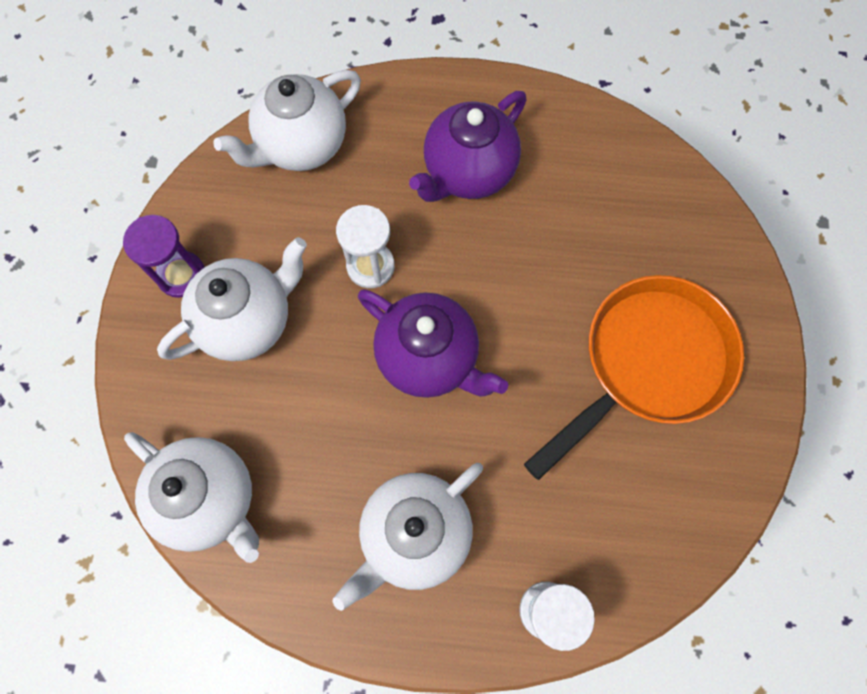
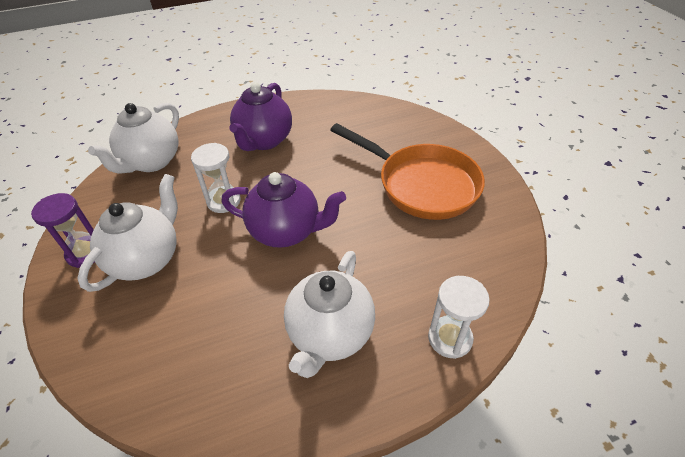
camera: 25 degrees left, 25 degrees down
white teapot [124,432,259,563] -> none
orange pan [524,275,744,480] -> orange pan turned 105 degrees clockwise [330,123,485,220]

